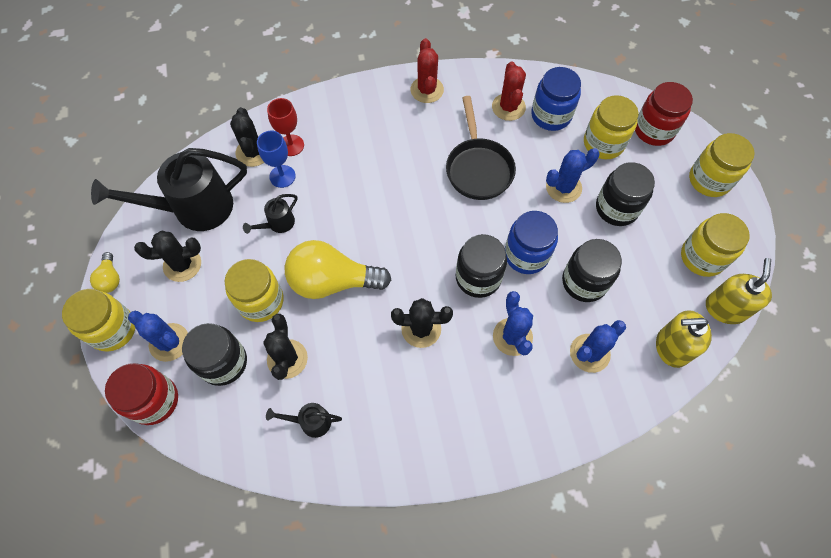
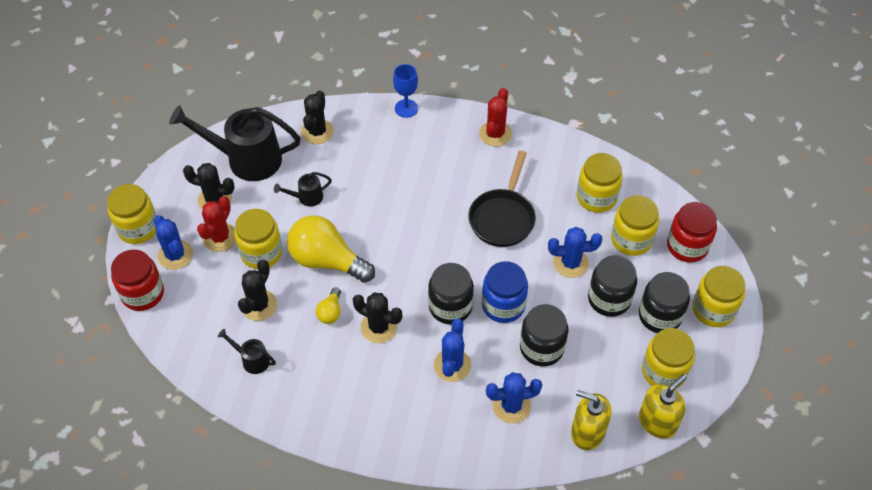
camera: 25 degrees right, 10 degrees down
yellow light bulb [90,252,120,293] -> yellow light bulb moved to [316,287,341,324]
black jar [182,323,247,386] -> black jar moved to [639,272,690,333]
blue goblet [257,131,296,188] -> blue goblet moved to [393,64,418,118]
red goblet [267,98,304,156] -> none
red cactus [492,61,526,121] -> red cactus moved to [197,196,236,252]
blue jar [531,67,581,131] -> yellow jar [577,153,623,213]

